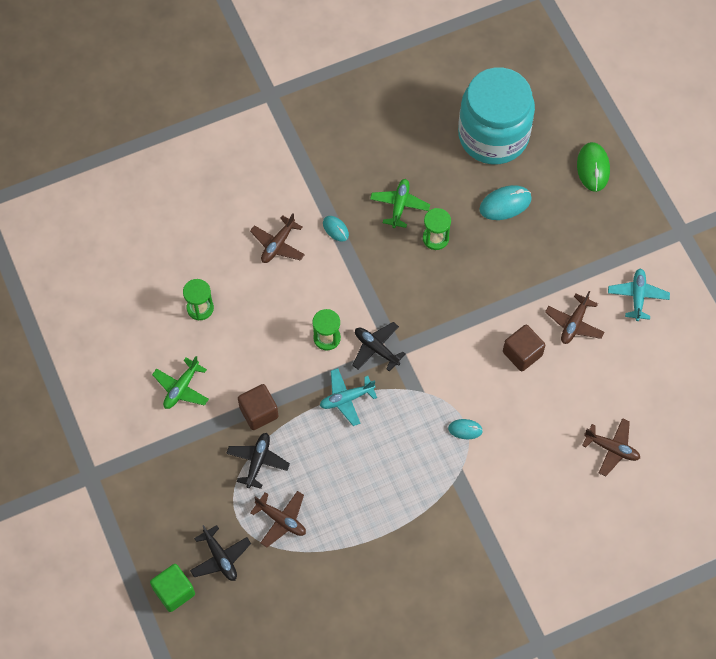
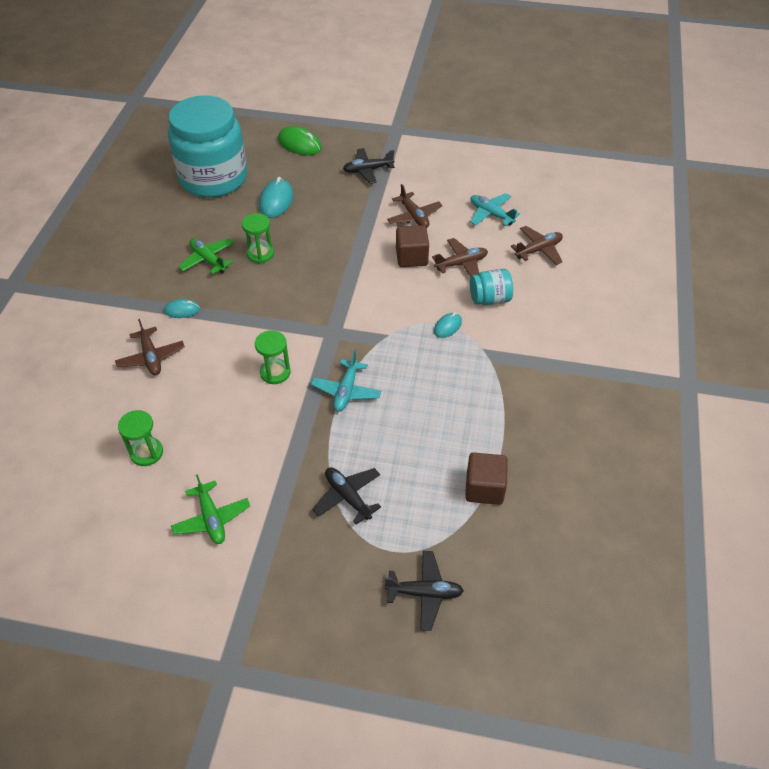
camera: 55 degrees left, 15 degrees down
green cube [150,564,195,612] -> none
brown cube [238,384,279,430] -> brown cube moved to [465,453,508,505]
brown plane [250,491,306,547] -> brown plane moved to [432,238,488,277]
black plane [353,322,405,372] -> black plane moved to [343,148,395,184]
turquoise plane [608,268,670,321] -> turquoise plane moved to [470,193,520,226]
none -> turquoise jar [470,269,513,305]

